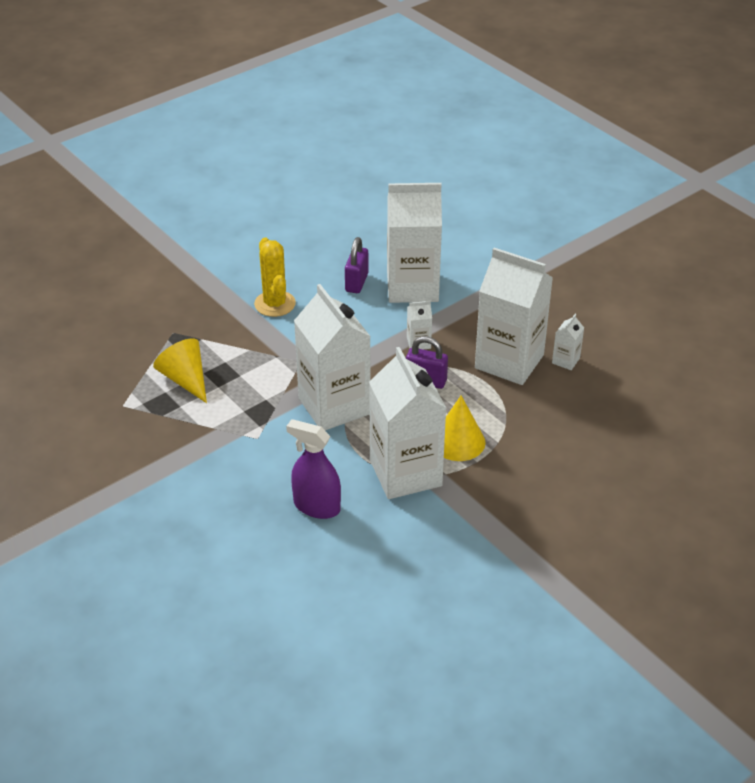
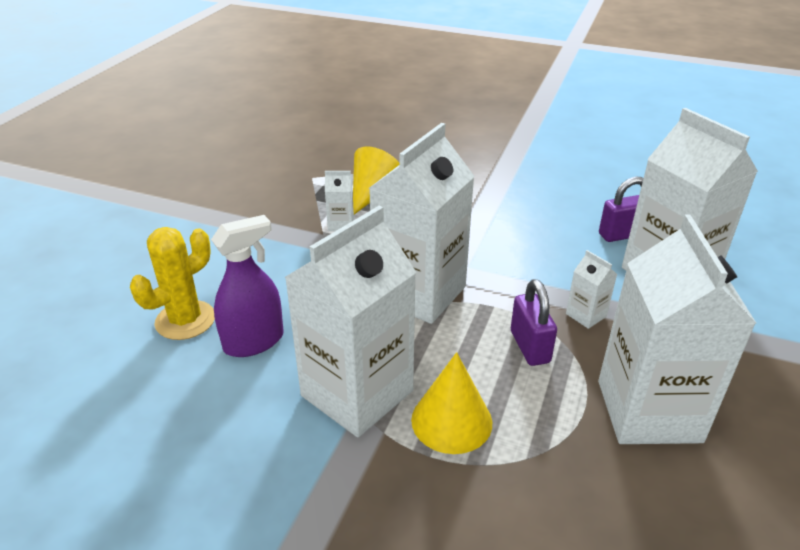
camera: 60 degrees right, 5 degrees down
yellow cactus [254,238,296,317] -> yellow cactus moved to [130,227,215,340]
purple spray bottle [286,419,341,519] -> purple spray bottle turned 60 degrees clockwise [211,215,283,357]
white carton [552,314,584,370] -> white carton moved to [325,171,354,231]

